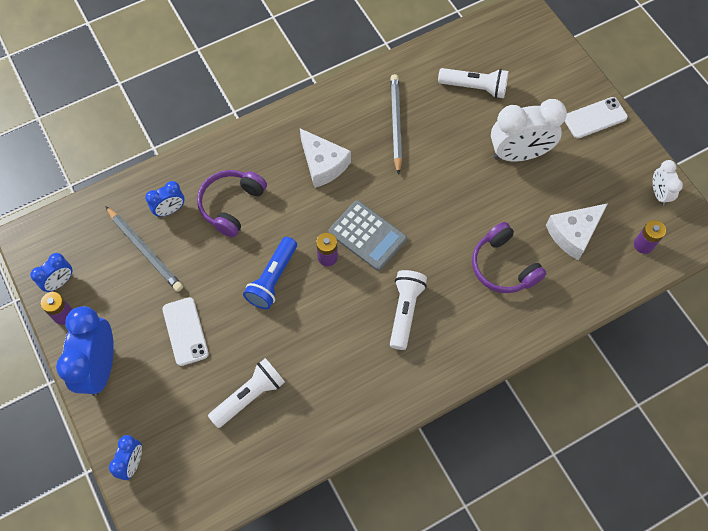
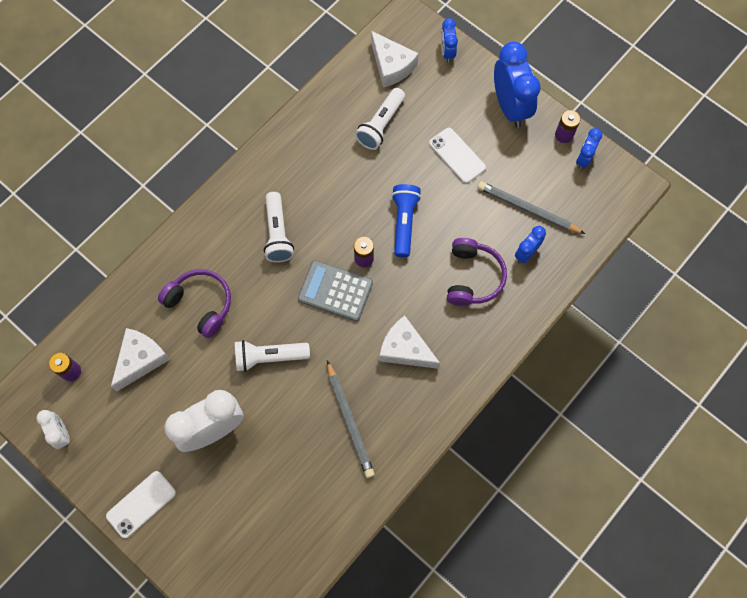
camera: 160 degrees right, 5 degrees up
white flashlight [438,68,509,98] -> white flashlight moved to [235,340,310,372]
none -> white cheese [371,31,419,87]

